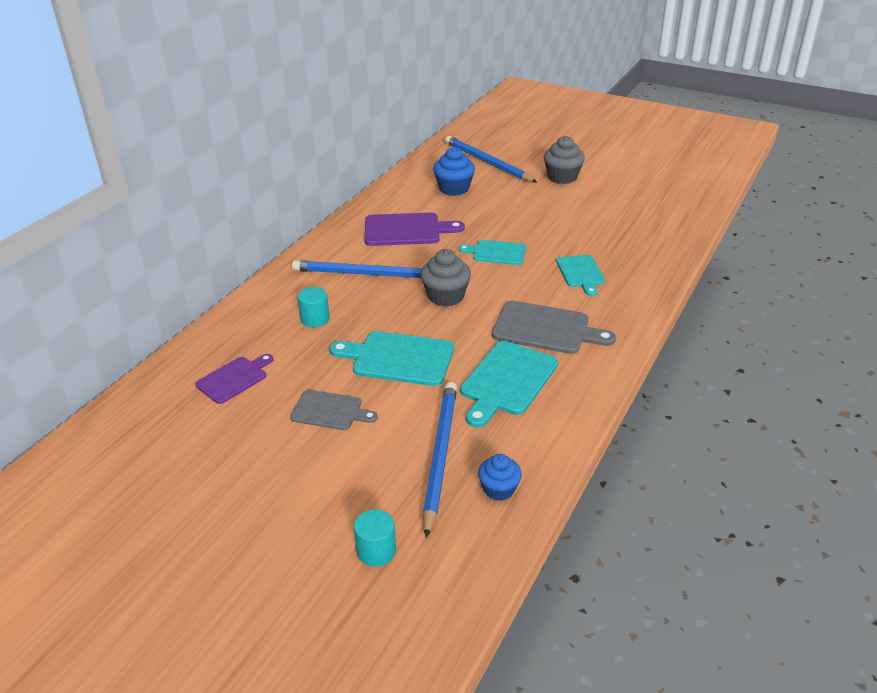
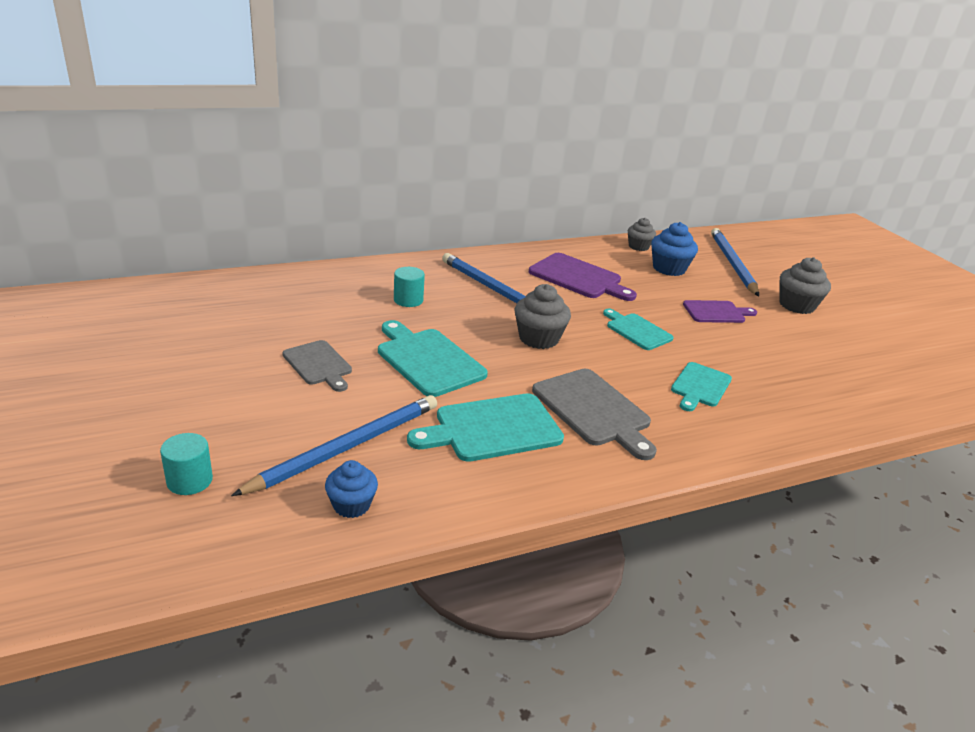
camera: 35 degrees right, 5 degrees down
purple cutting board [195,354,273,404] -> purple cutting board moved to [683,300,757,323]
none -> grey cupcake [628,218,656,251]

